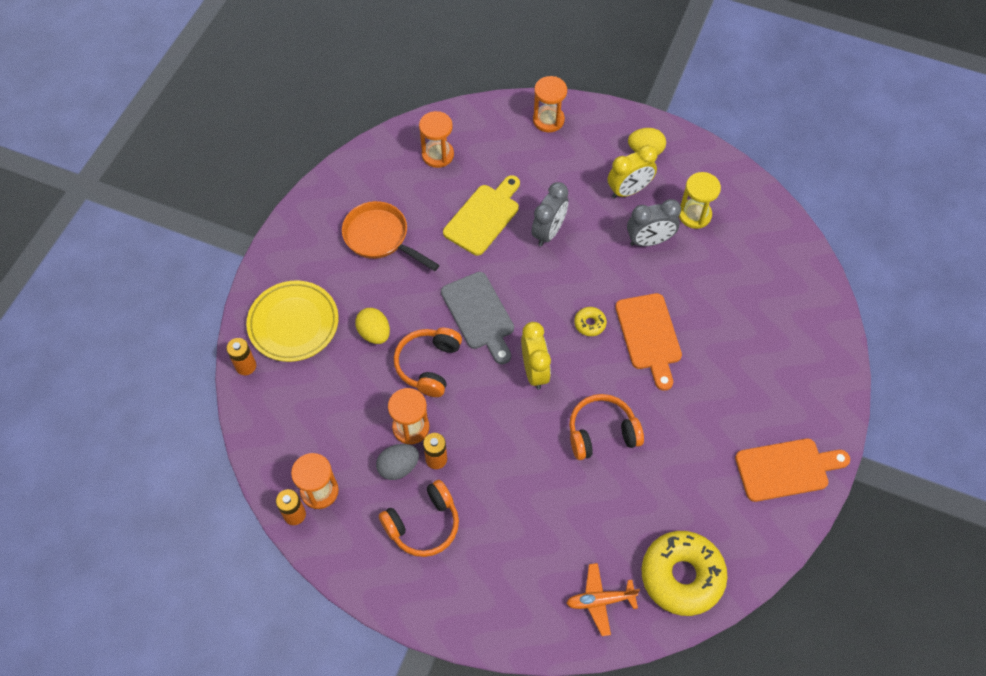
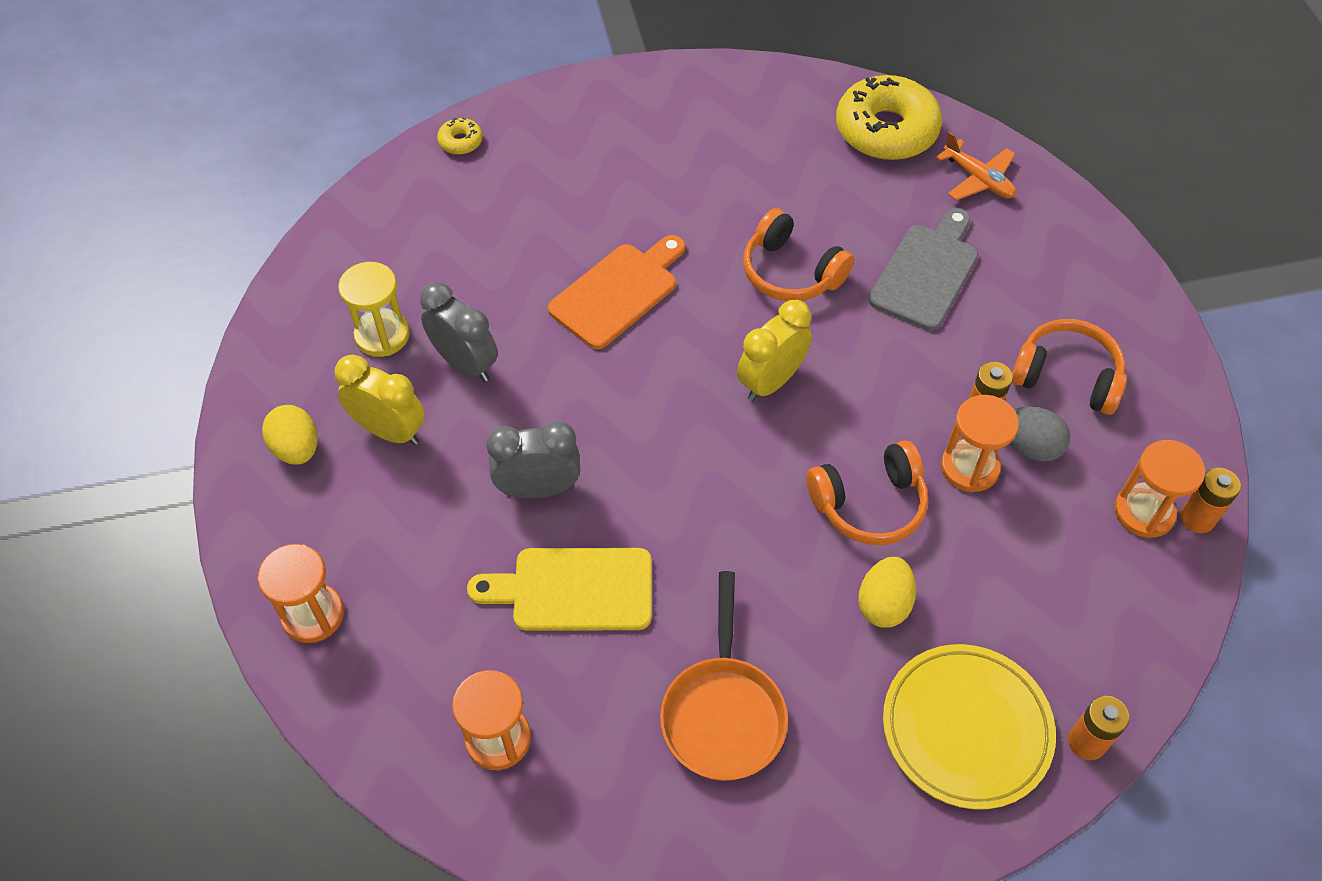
camera: 125 degrees left, 5 degrees down
grey cutting board [441,272,514,364] -> grey cutting board moved to [869,208,979,331]
yellow donut [574,307,607,336] -> yellow donut moved to [437,118,483,155]
orange cutting board [735,439,850,502] -> none

